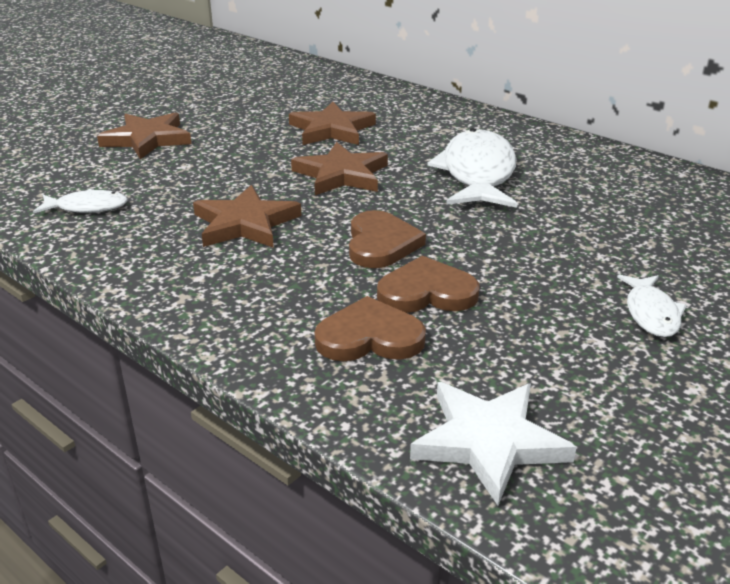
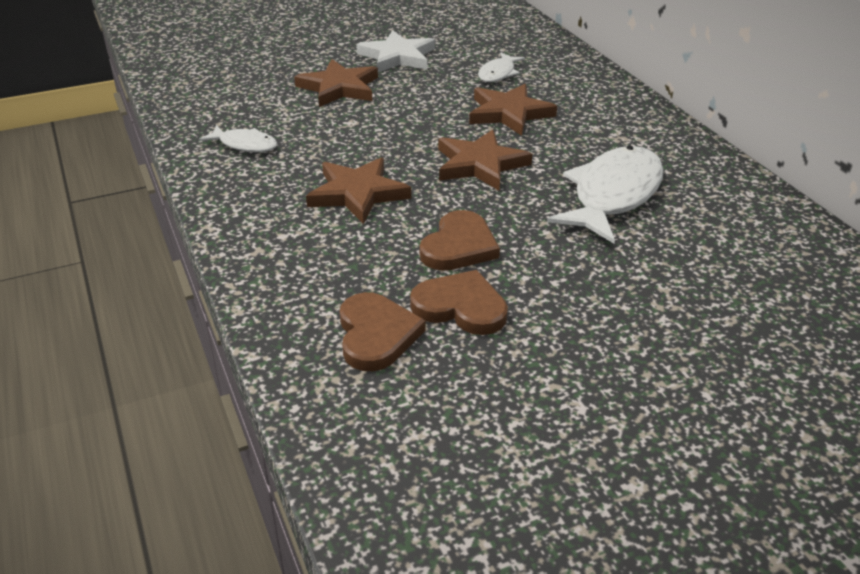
camera: 25 degrees right, 5 degrees up
brown heart [314,296,426,361] -> brown heart turned 60 degrees clockwise [340,292,426,371]
white star [410,382,577,506] -> white star moved to [356,30,435,72]
white fish [617,274,687,337] -> white fish moved to [478,52,525,82]

